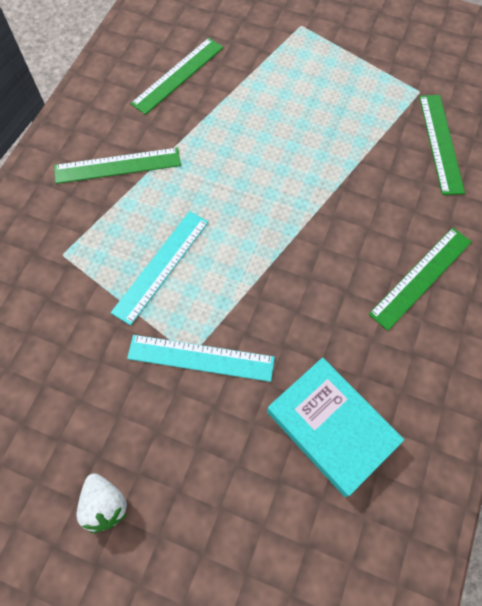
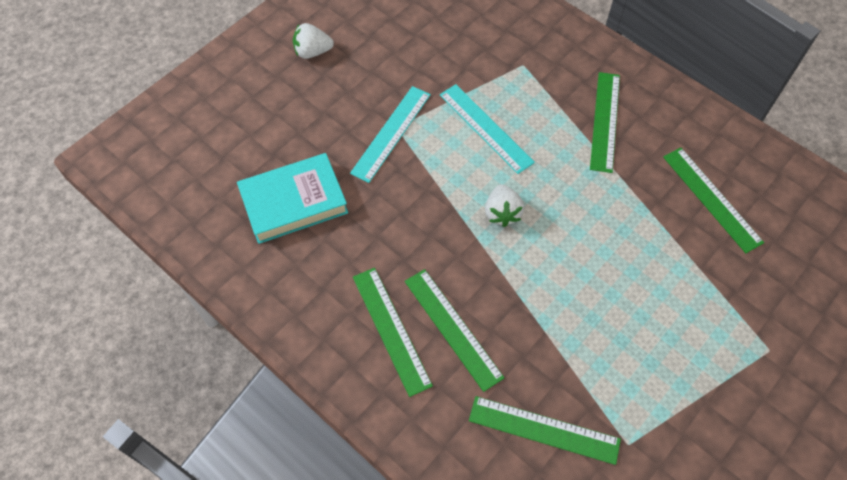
camera: 110 degrees right, 5 degrees down
none -> green ruler [405,269,504,392]
none -> white strawberry [485,184,524,227]

